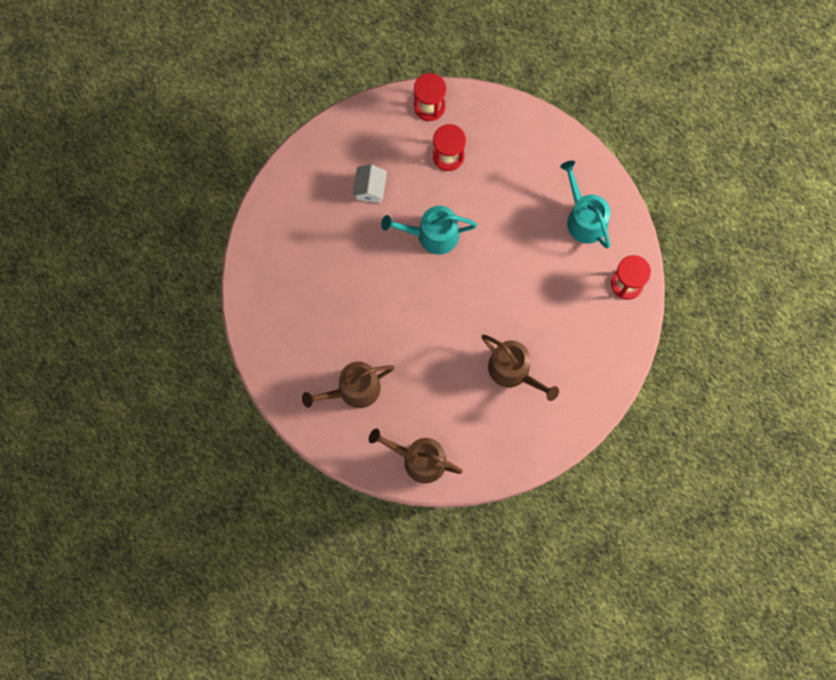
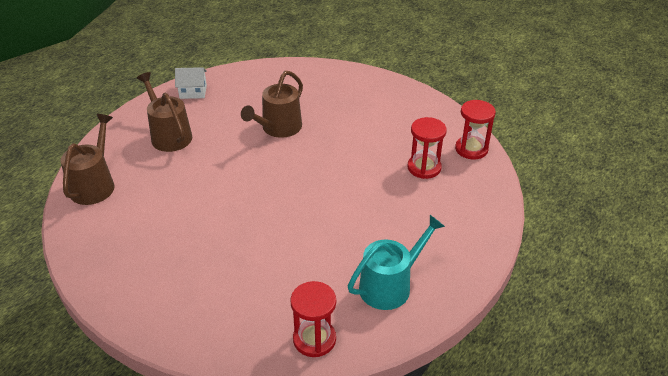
camera: 80 degrees right, 35 degrees down
white house [353,164,387,203] -> white house moved to [175,67,207,99]
turquoise watering can [381,206,477,255] -> none
brown watering can [482,335,559,401] -> brown watering can moved to [241,71,303,138]

